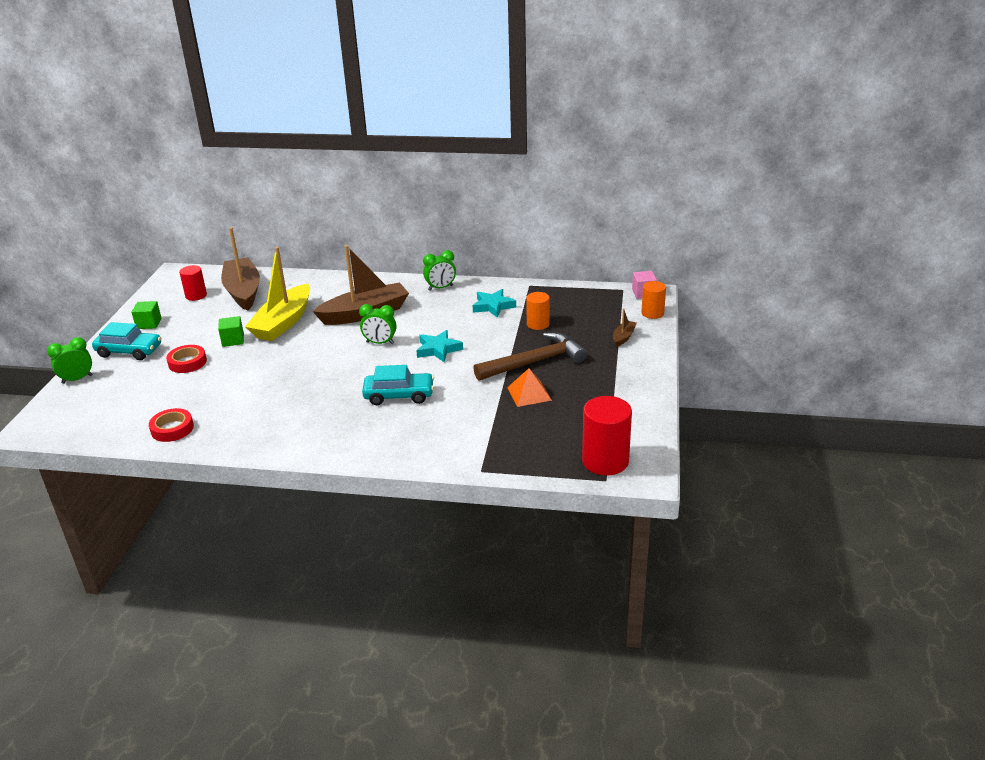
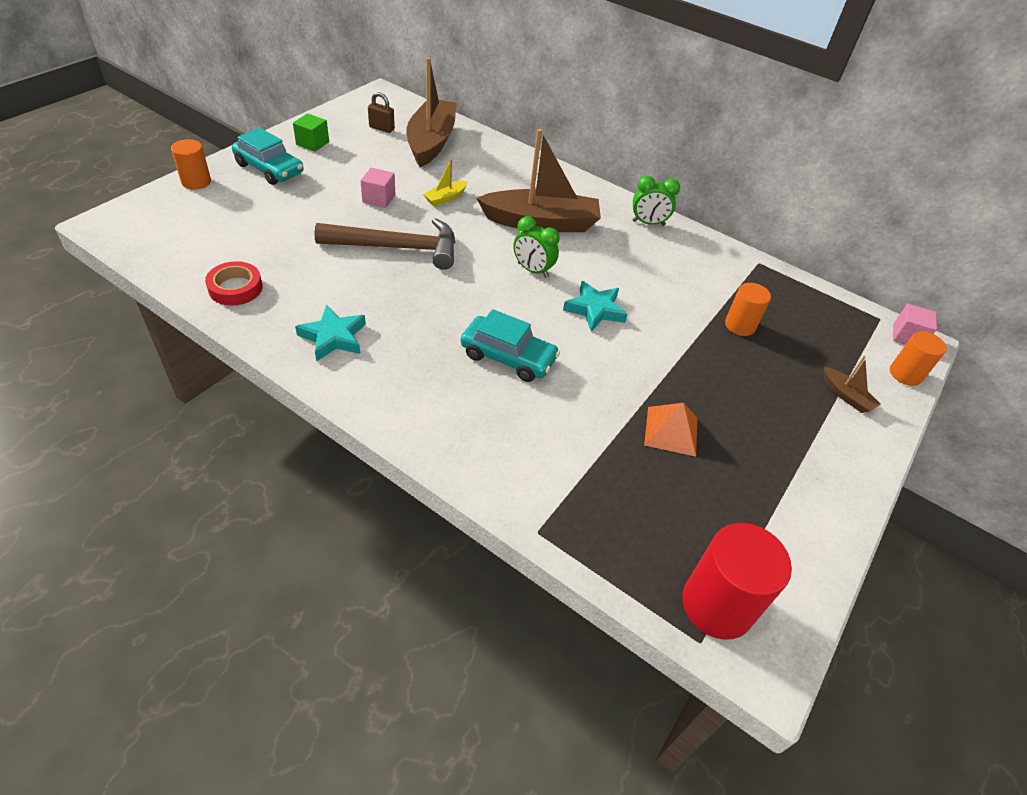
camera: 20 degrees right, 15 degrees up
green clock [47,337,92,384] -> orange cylinder [171,139,211,190]
red tape [166,345,207,373] -> none
red cylinder [179,265,207,301] -> brown padlock [368,92,395,133]
green cube [218,316,244,347] -> pink cube [361,167,395,208]
yellow boat [245,247,310,341] -> yellow boat [423,159,468,206], size x0.43
turquoise star [473,289,516,318] -> turquoise star moved to [295,304,366,361]
brown hammer [473,332,587,381] -> brown hammer moved to [314,218,455,270]
brown boat [613,309,637,347] -> brown boat turned 90 degrees clockwise [824,356,881,413]

